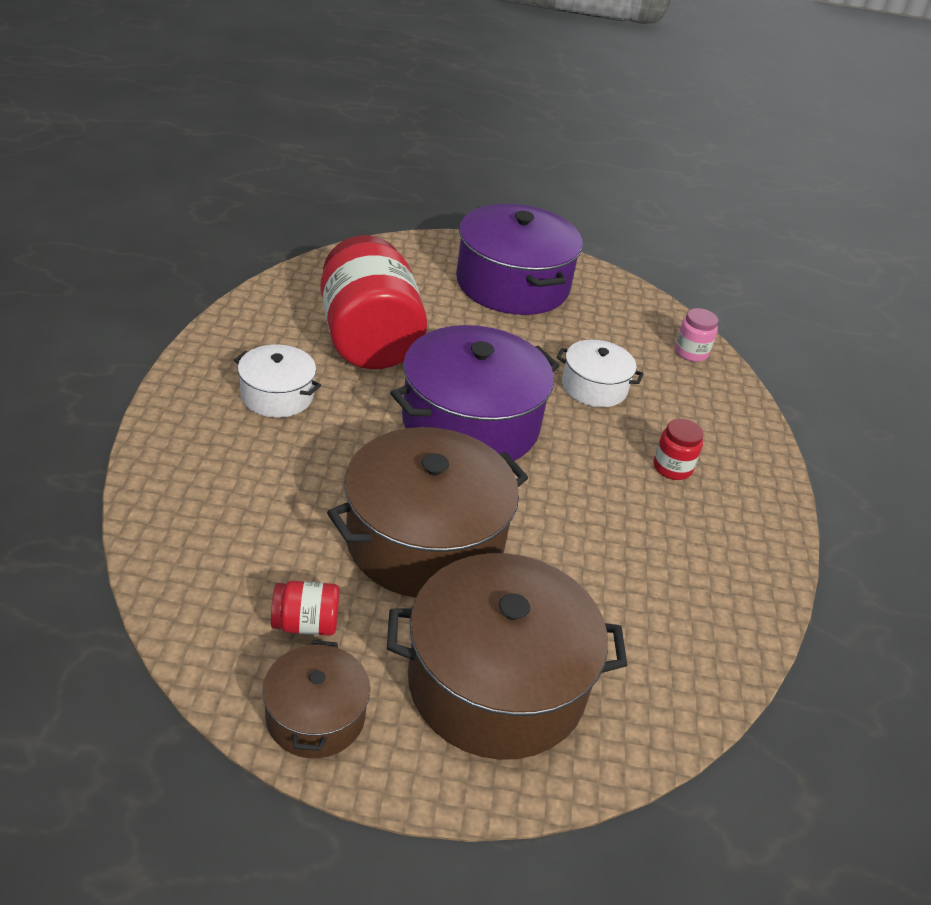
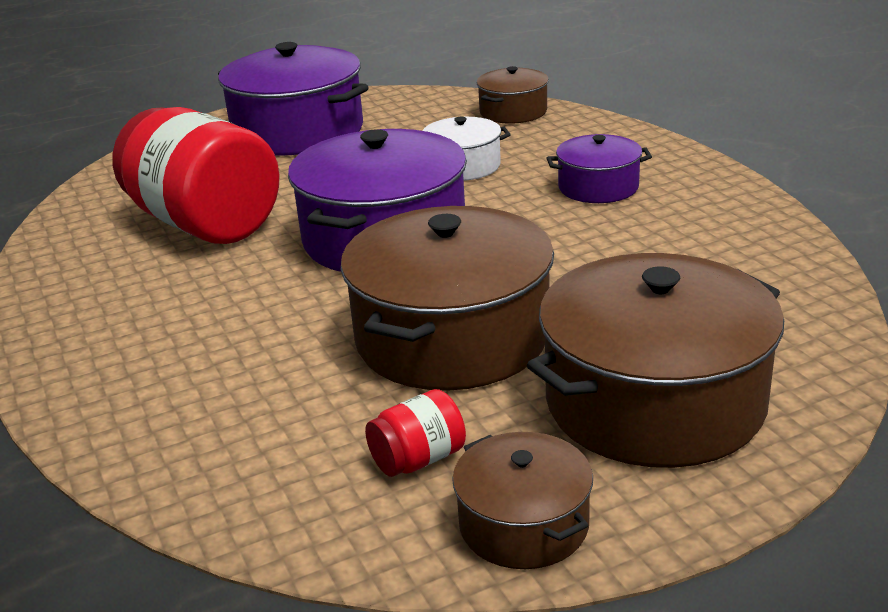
camera: 25 degrees left, 10 degrees down
white pot [234,345,321,418] -> none
red jar [653,419,703,480] -> purple pot [547,134,652,203]
pink jar [675,308,718,362] -> brown pot [477,66,549,124]

